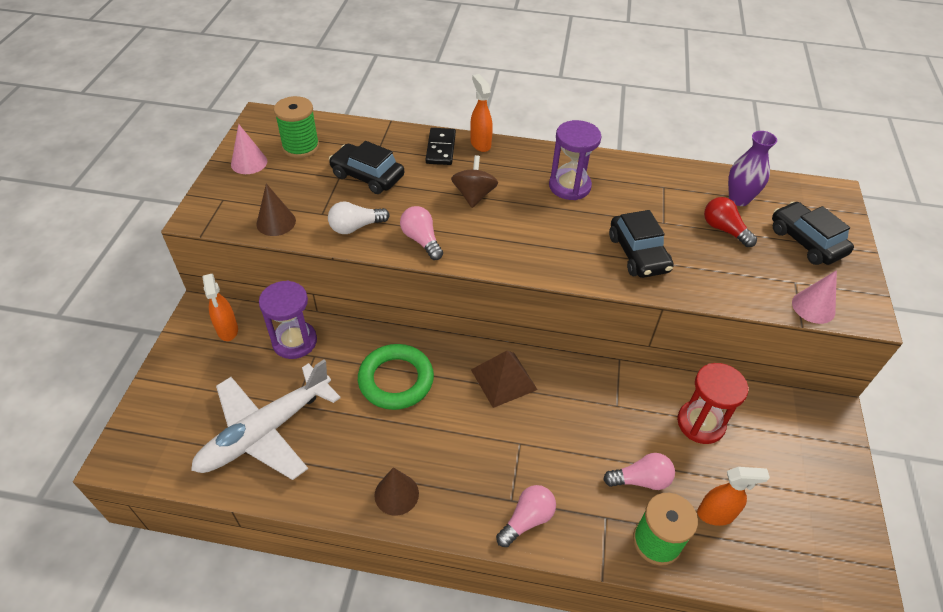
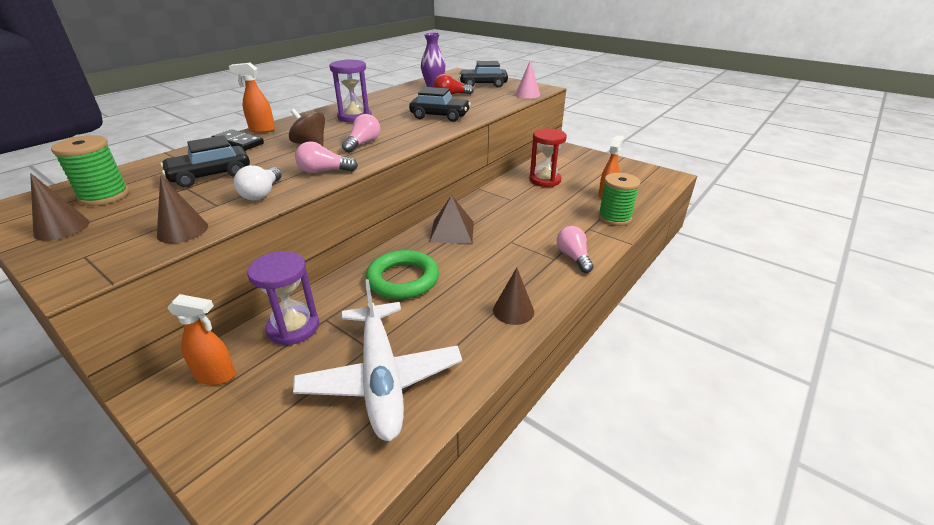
camera: 60 degrees left, 15 degrees down
pink cone [231,124,267,174] -> brown cone [30,173,89,241]
pink light bulb [603,453,675,490] -> pink light bulb moved to [342,114,380,153]

